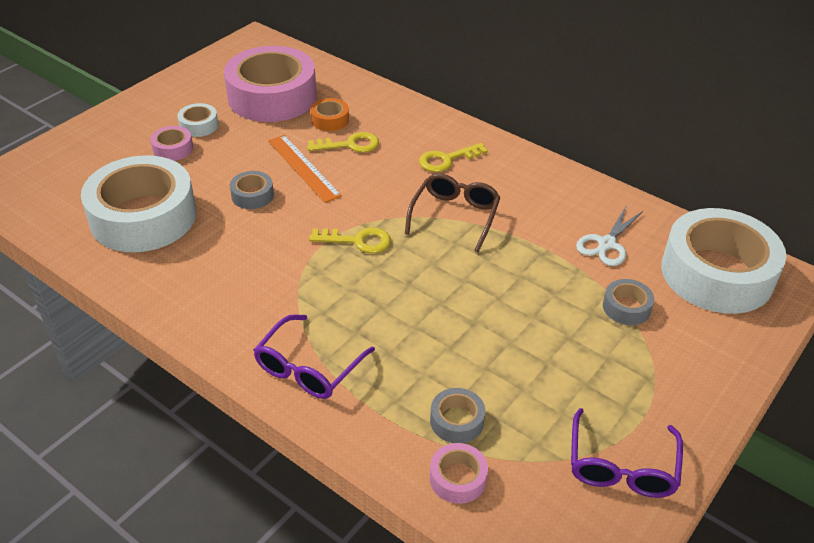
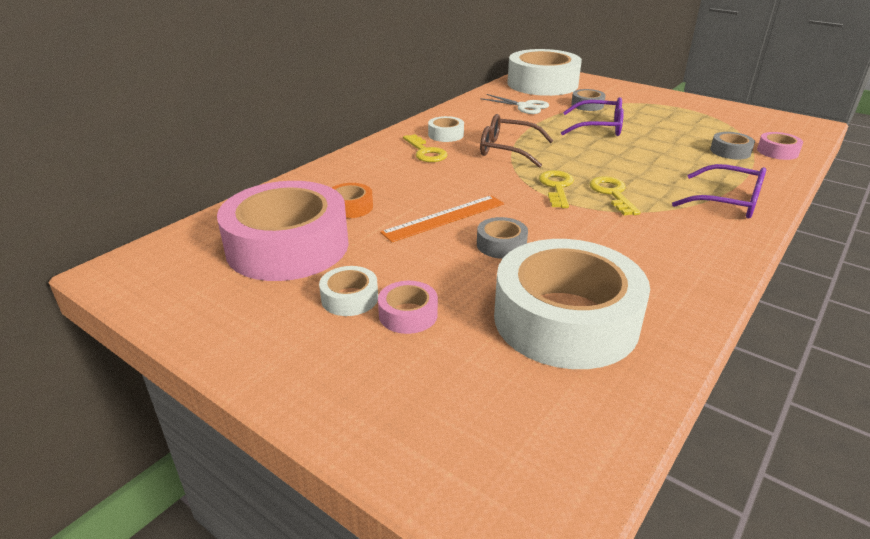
camera: 90 degrees left, 10 degrees down
yellow key [307,132,379,153] -> yellow key moved to [589,176,641,215]
purple glasses [571,408,683,498] -> purple glasses moved to [561,97,624,136]
none -> white tape [428,116,464,142]

